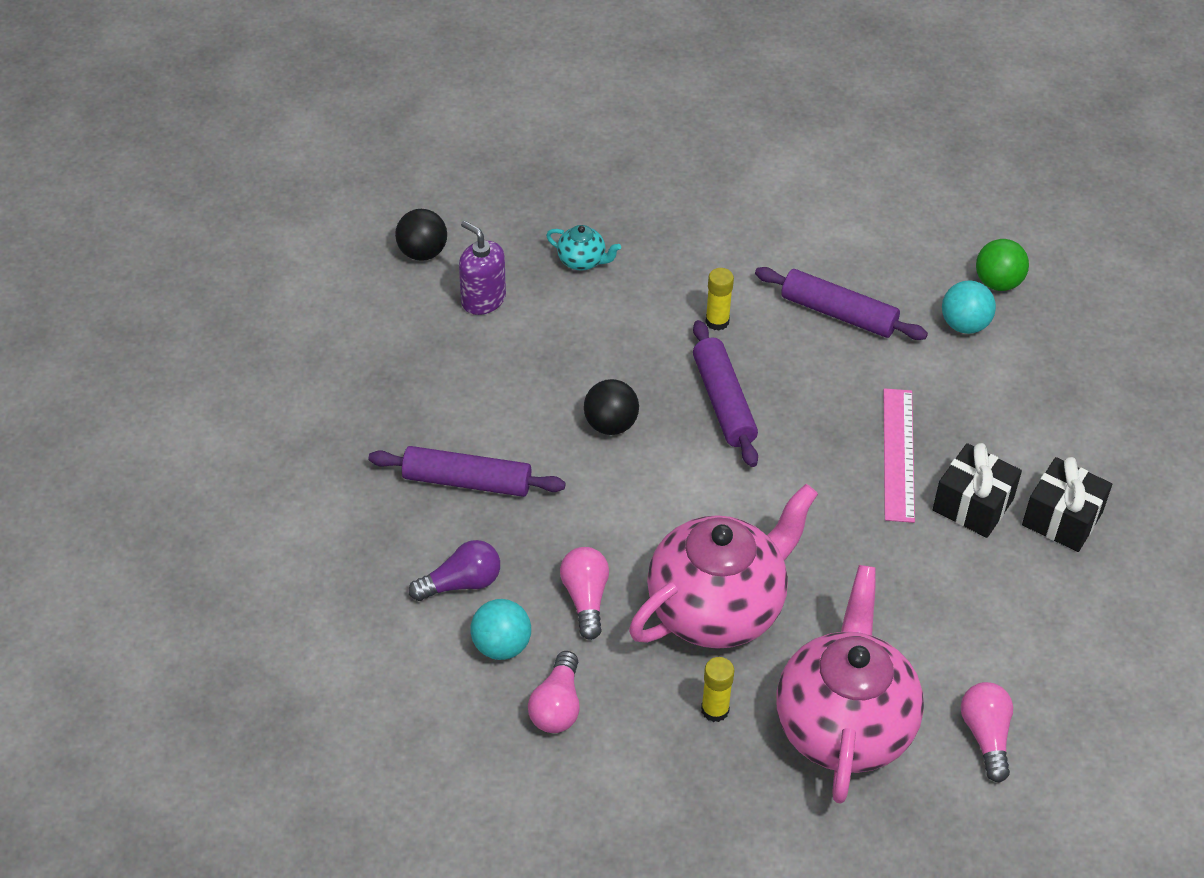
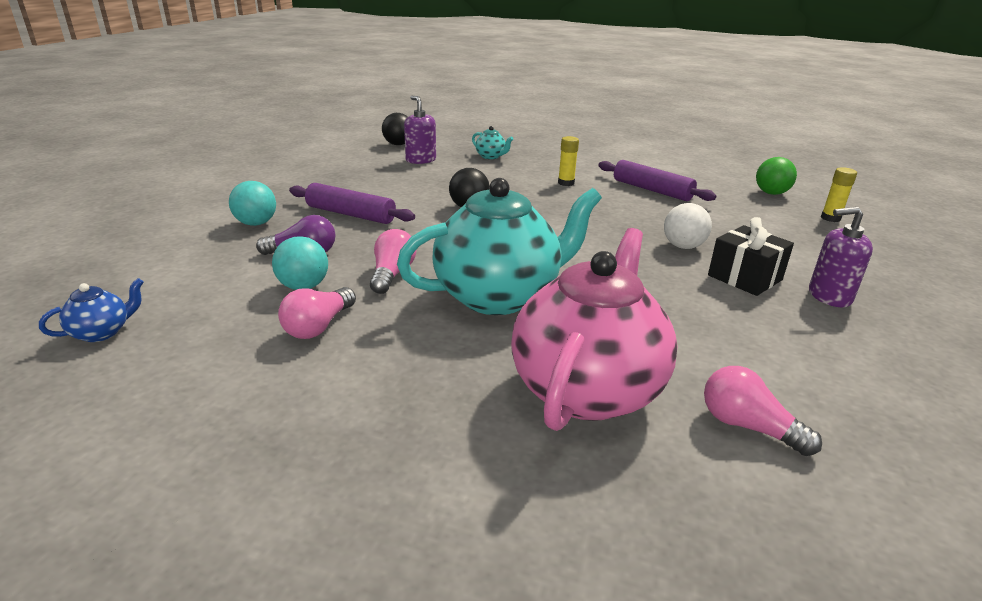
camera: 15 degrees right, 20 degrees down
pink teapot [629,484,818,649] -> turquoise teapot [397,178,602,315]
purple rolling pin [693,320,758,467] -> none
yellow glue stick [701,657,734,722] -> yellow glue stick moved to [821,167,857,222]
pink ruler [884,388,915,523] -> white ball [664,203,712,249]
turquoise ball [942,280,996,334] -> turquoise ball moved to [229,181,276,226]
pink light bulb [961,682,1013,783] -> pink light bulb turned 60 degrees counterclockwise [704,366,822,456]
black gift [1022,457,1112,552] -> purple soap dispenser [809,207,873,307]
none -> blue teapot [39,278,144,342]

